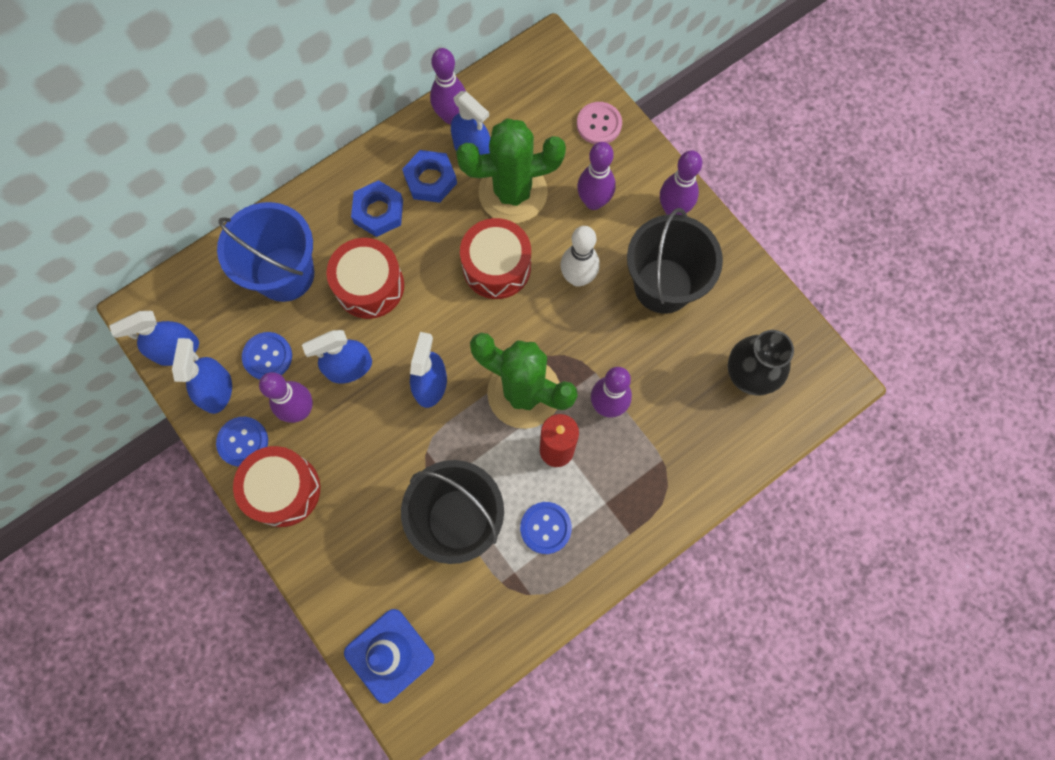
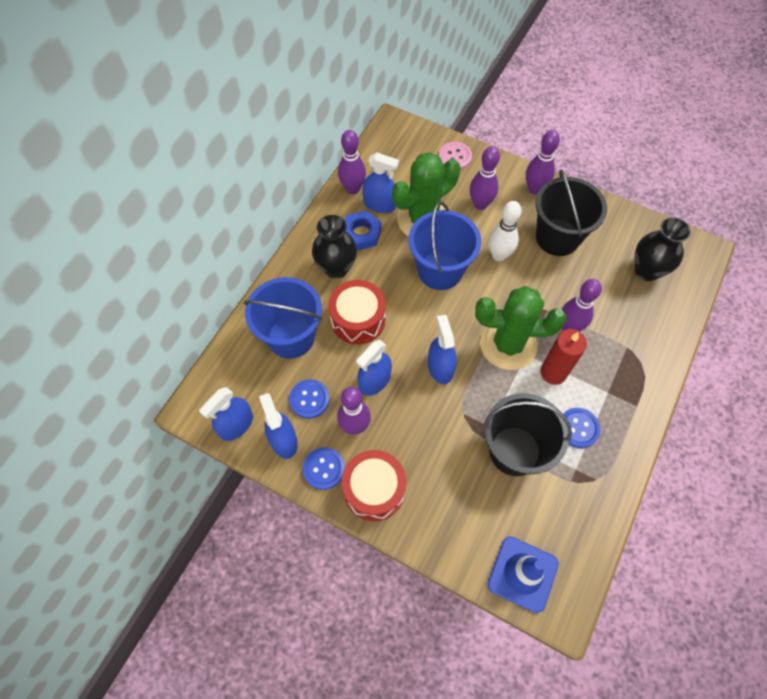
camera: 25 degrees left, 10 degrees down
blue nut [351,180,403,237] -> black vase [312,215,357,279]
red drum [460,218,531,299] -> blue bucket [409,202,481,290]

